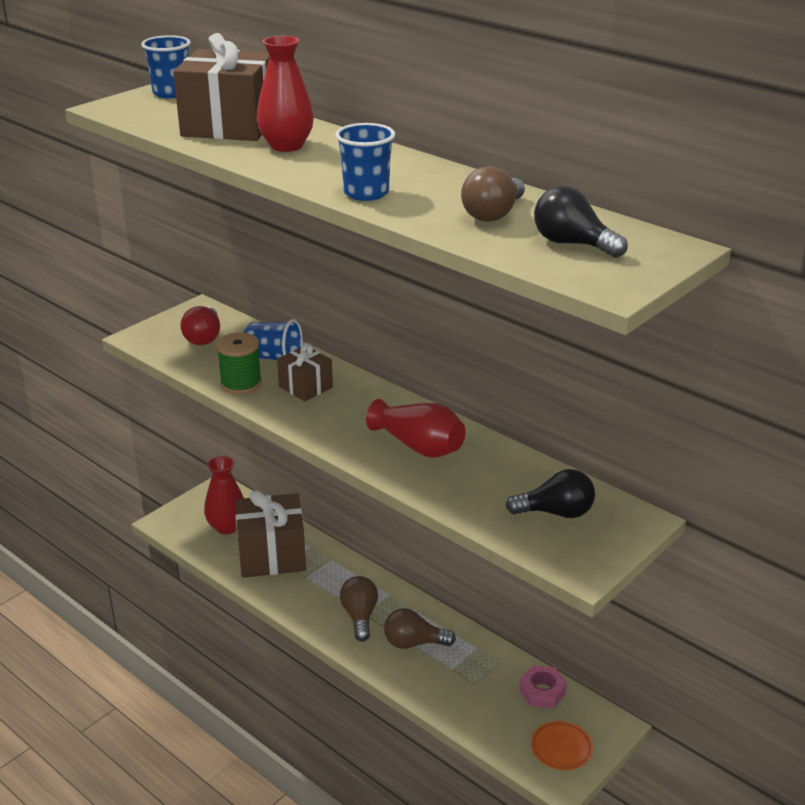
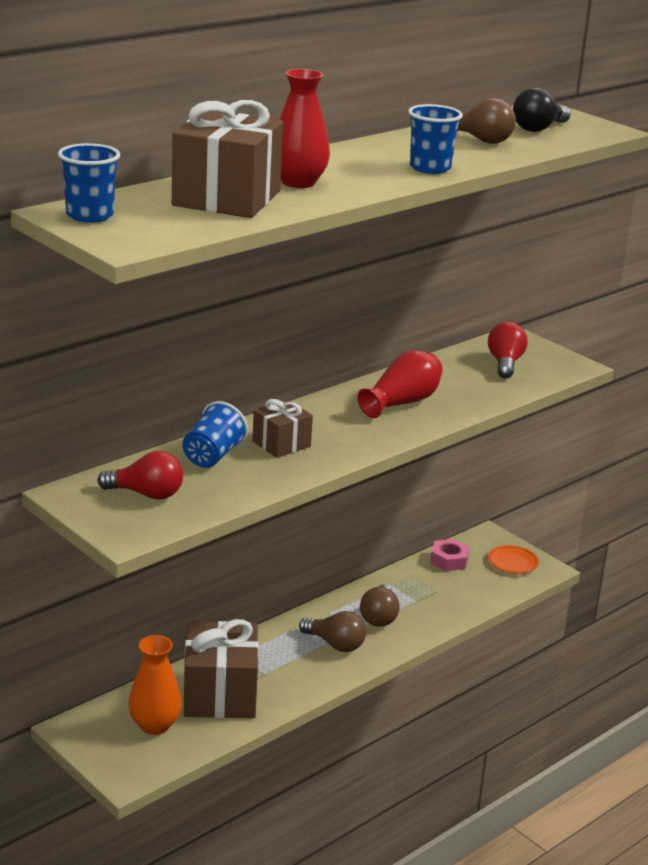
camera: 85 degrees left, 5 degrees down
red vase [204,456,244,534] -> orange vase [128,635,182,735]
green spool [216,332,262,394] -> none
brown light bulb [340,576,378,641] -> brown light bulb turned 150 degrees counterclockwise [299,611,366,652]
black light bulb [505,469,595,518] -> red light bulb [488,322,527,378]

